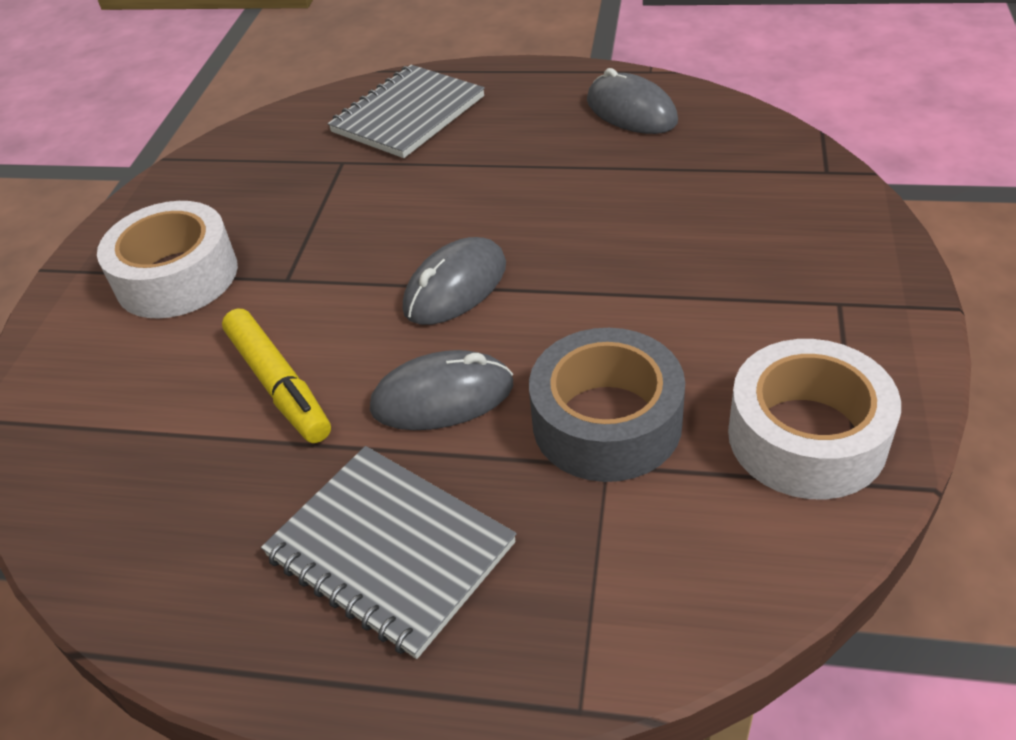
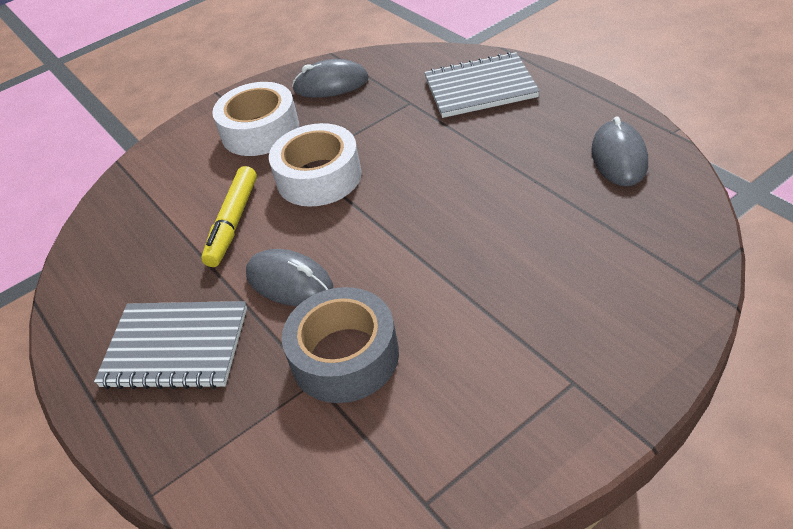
camera: 45 degrees right, 0 degrees up
grey notebook [261,446,516,659] -> grey notebook turned 75 degrees counterclockwise [94,301,247,389]
grey mouse [403,237,506,325] -> grey mouse moved to [292,59,369,98]
white tape [728,339,901,499] -> white tape moved to [269,123,362,207]

